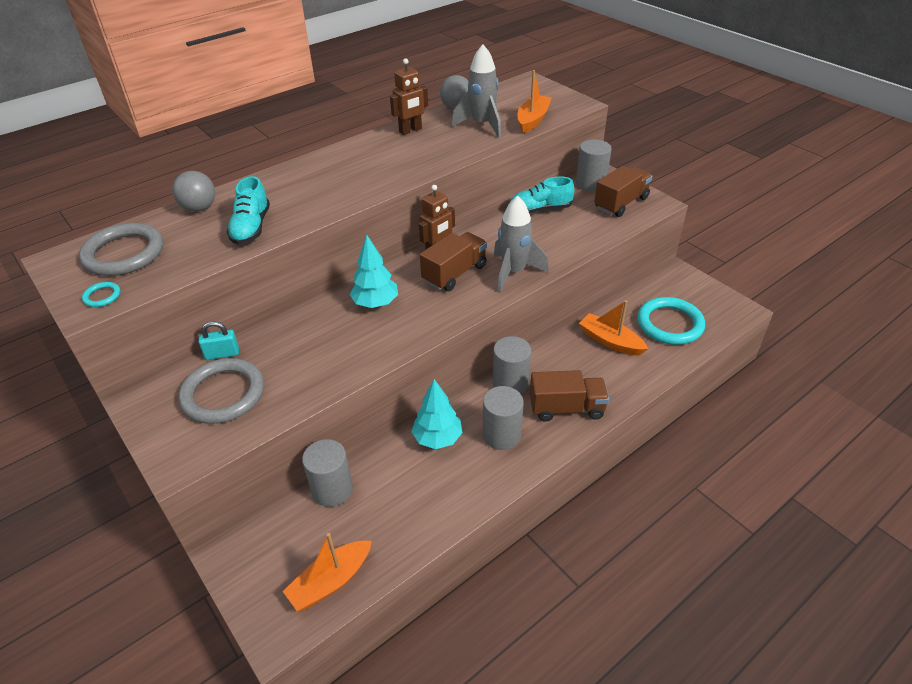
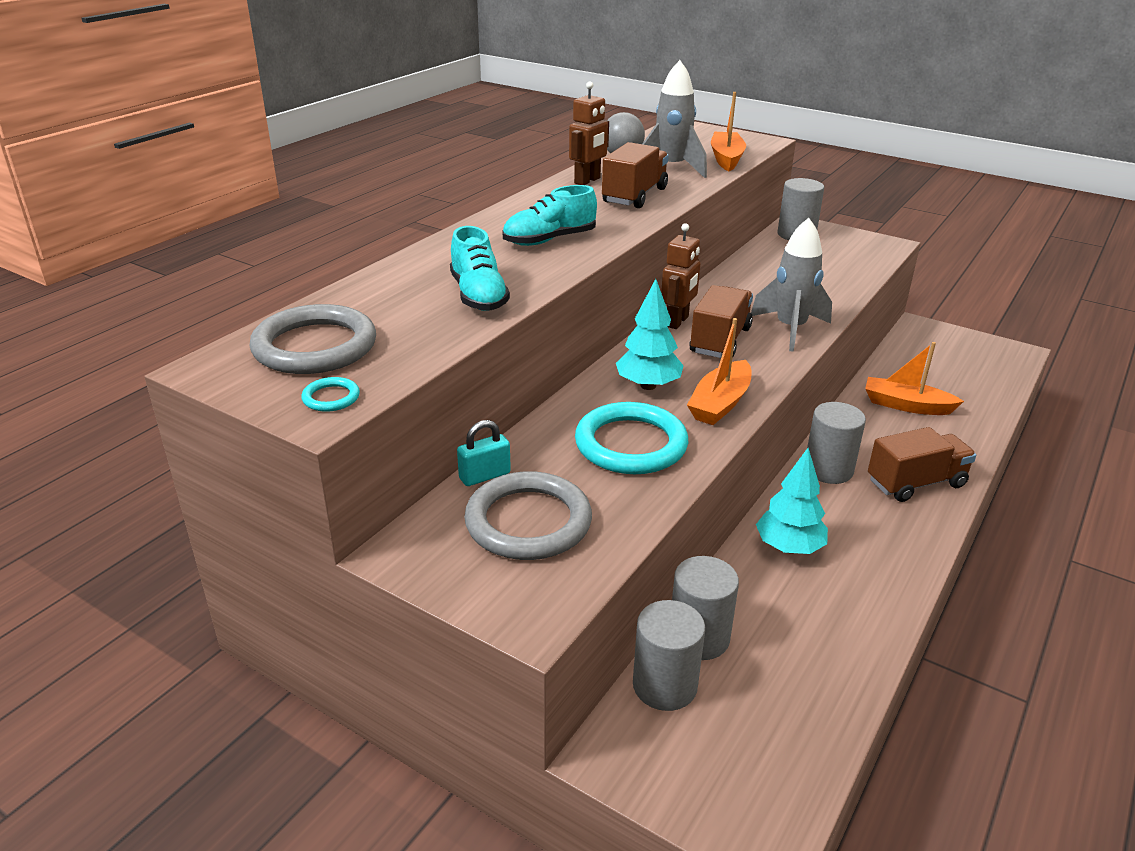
camera: 20 degrees left, 10 degrees down
grey ball [172,171,215,212] -> none
orange boat [283,533,372,611] -> orange boat moved to [687,318,751,425]
grey cylinder [483,386,524,450] -> grey cylinder moved to [633,600,705,711]
turquoise shoe [509,176,574,214] -> turquoise shoe moved to [503,185,597,246]
brown truck [594,166,652,217] -> brown truck moved to [602,142,669,208]
turquoise ring [637,297,705,345] -> turquoise ring moved to [575,402,688,474]

